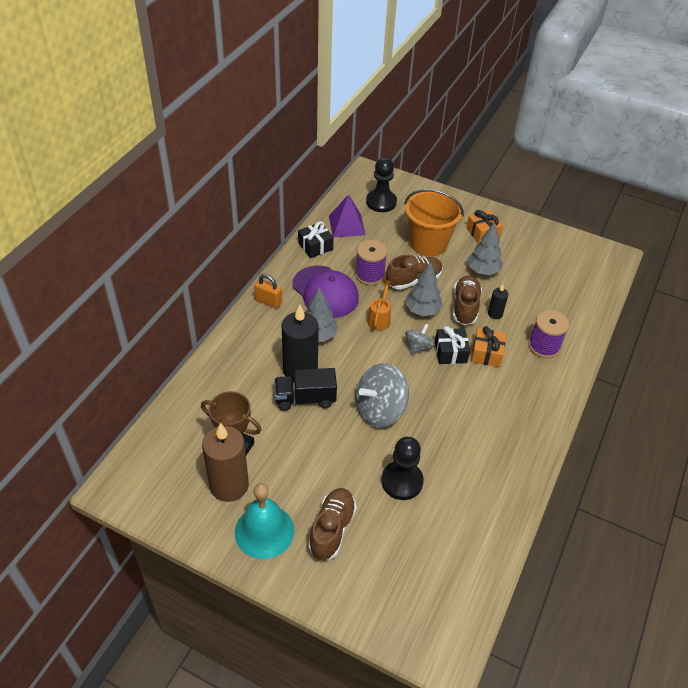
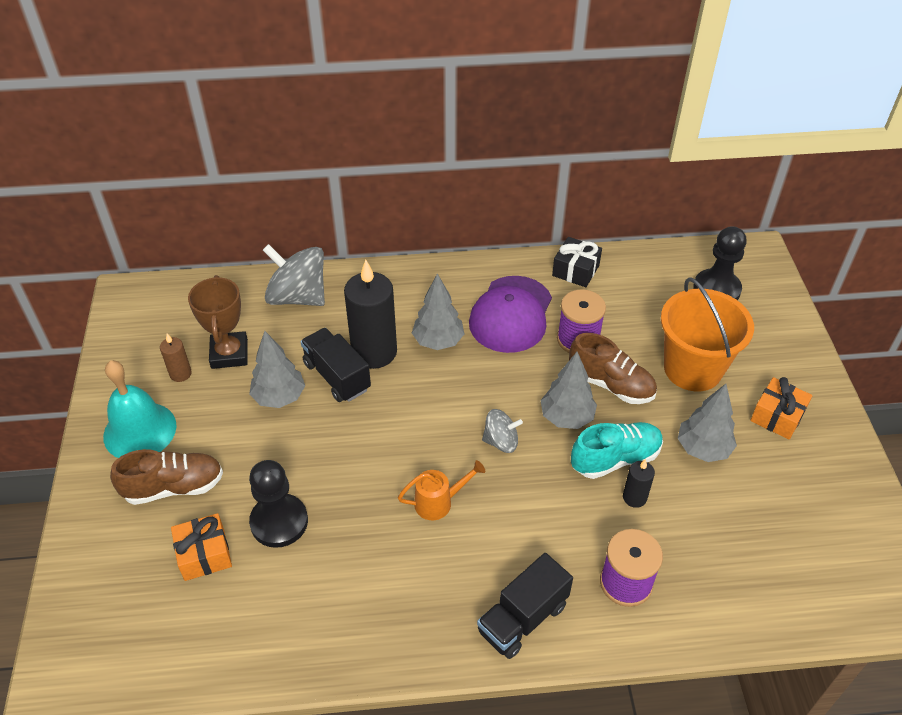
camera: 60 degrees right, 0 degrees up
brown candle [202,423,249,502] -> brown candle [160,334,192,382], size x0.47
orange padlock [254,274,282,309] -> none
purple pyramid [329,194,365,237] -> none
grey spinning top [355,363,409,427] -> grey spinning top moved to [263,244,325,306]
orange watering can [367,280,392,331] -> orange watering can moved to [398,460,486,520]
black gift [435,326,470,364] -> none
brown shoe [453,275,482,325] -> turquoise shoe [571,422,663,479]
orange gift [471,326,506,367] -> orange gift moved to [171,513,232,581]
none -> grey tree [249,331,305,408]
none -> black truck [477,553,573,659]

